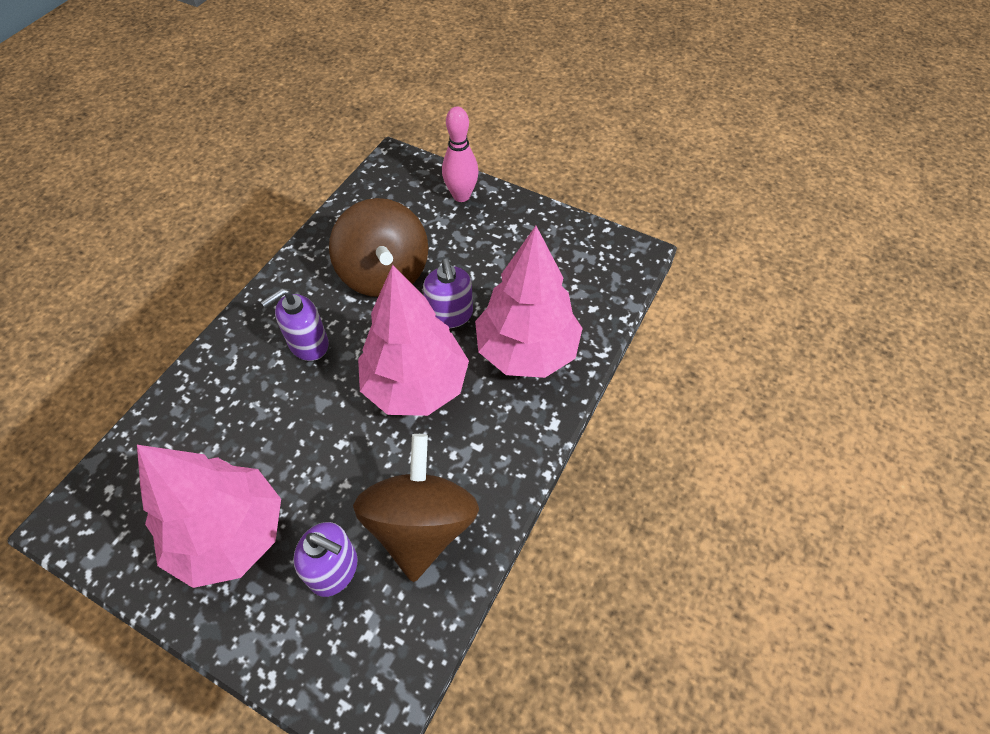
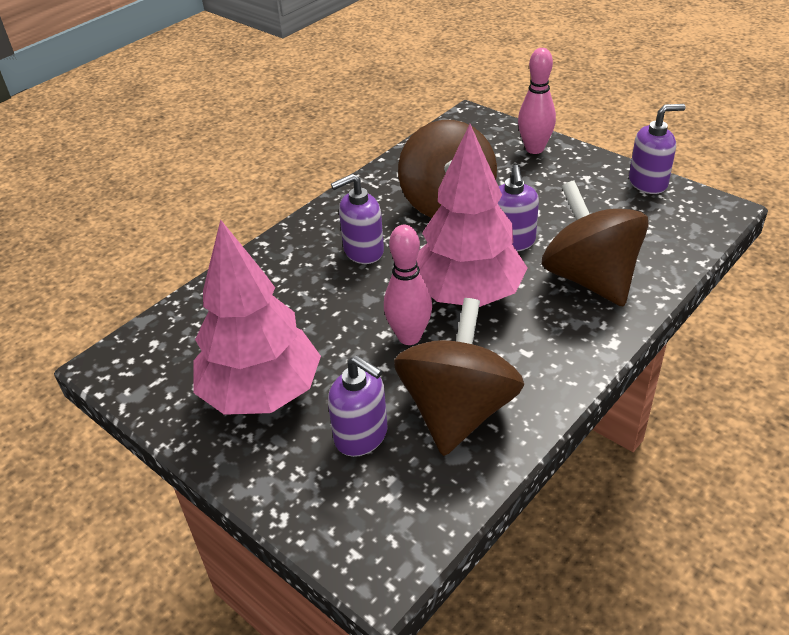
camera: 15 degrees right, 15 degrees down
pink tree [475,226,583,378] -> brown spinning top [542,180,649,307]
none -> pink bowling pin [384,225,432,345]
none -> purple soap dispenser [629,104,686,194]

